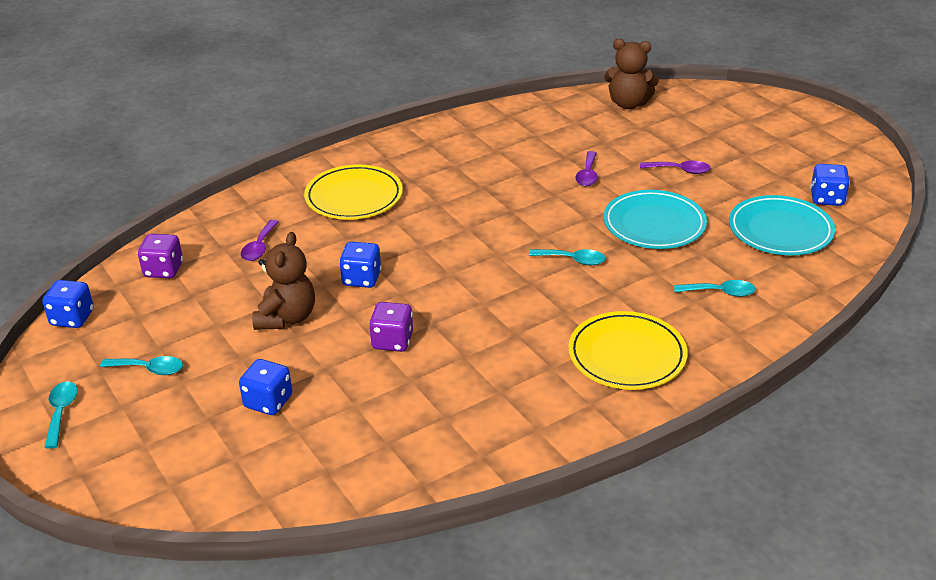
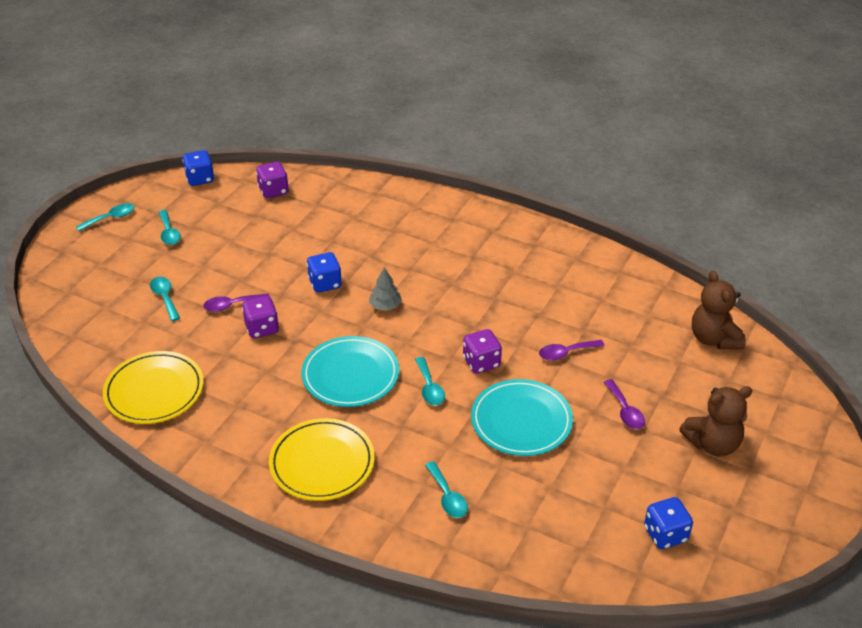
camera: 60 degrees right, 5 degrees up
blue dice [239,359,292,415] -> turquoise spoon [150,277,180,321]
purple spoon [241,220,279,261] -> purple spoon moved to [203,294,269,312]
brown teddy bear [252,232,315,330] -> brown teddy bear moved to [679,386,753,456]
yellow plate [304,165,403,220] -> yellow plate moved to [103,351,204,424]
turquoise plate [729,195,835,255] -> turquoise plate moved to [301,336,399,407]
none -> grey tree [369,267,402,311]
none -> purple dice [463,329,502,374]

